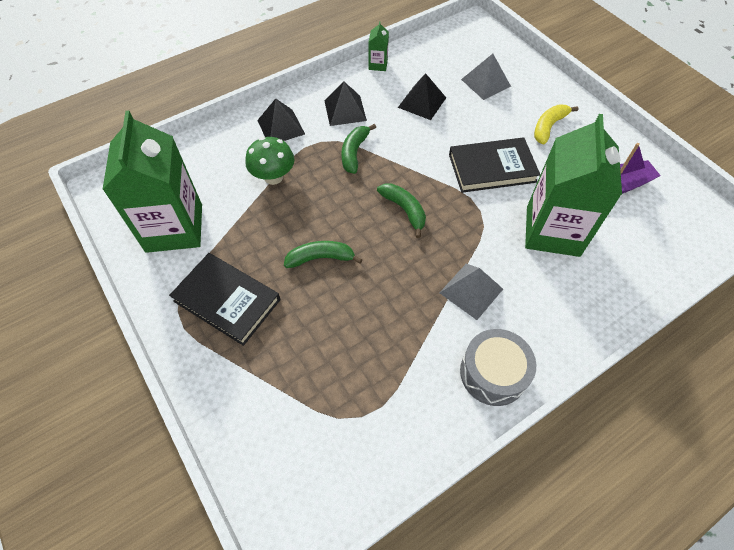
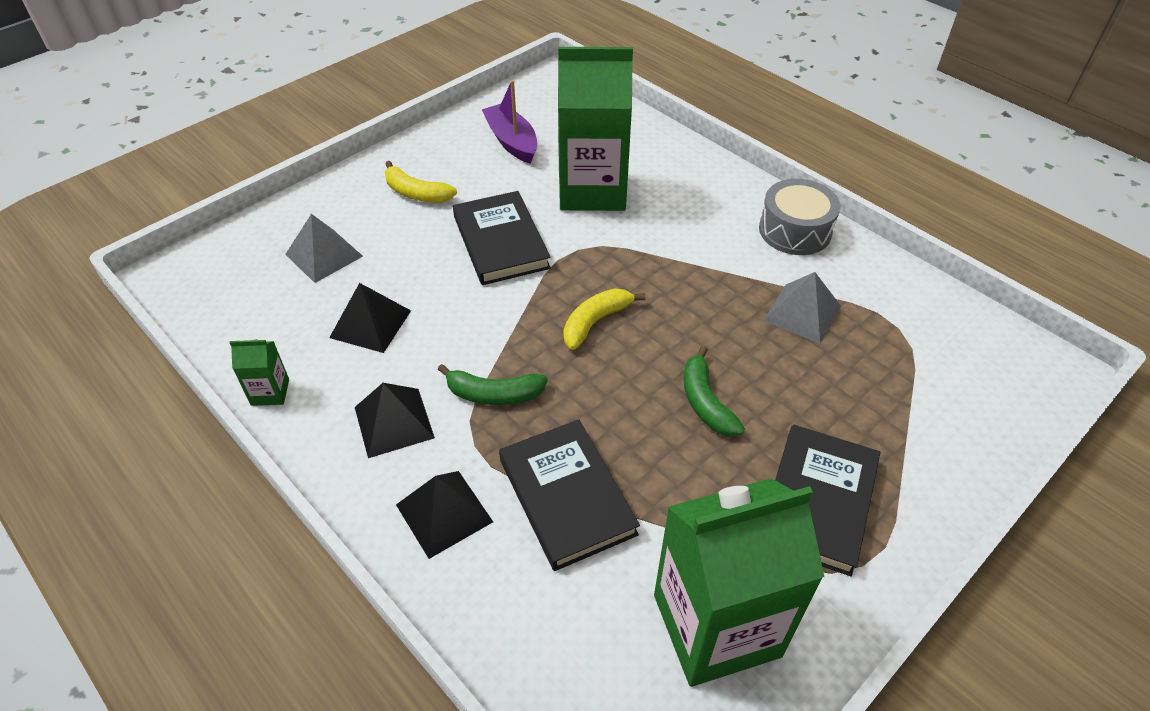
camera: 100 degrees left, 10 degrees down
green mushroom [245,137,295,185] -> black book [499,419,640,571]
green banana [377,183,426,238] -> yellow banana [563,288,645,350]
grey pyramid [440,264,503,320] -> grey pyramid moved to [763,272,841,344]

